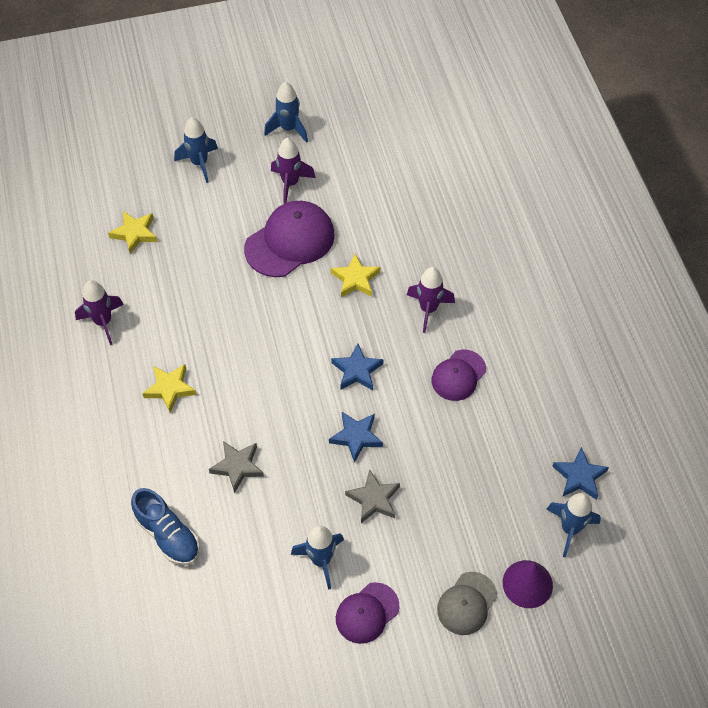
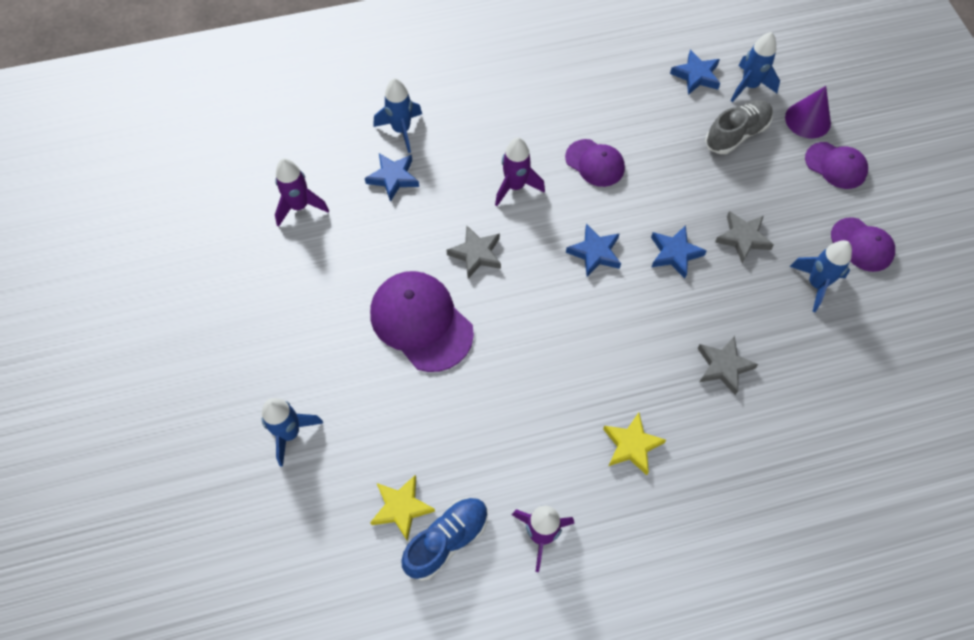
camera: 90 degrees left, 5 degrees up
blue shoe [131,488,200,565] -> blue shoe moved to [401,498,488,581]
blue rocket [264,82,308,143] -> blue rocket moved to [374,78,422,153]
purple rocket [271,138,316,204] -> purple rocket moved to [275,158,329,227]
yellow star [331,254,380,297] -> grey star [447,225,501,279]
grey cap [437,572,497,635] -> purple cap [805,142,868,189]
none -> blue star [365,153,419,202]
none -> grey shoe [705,100,773,154]

